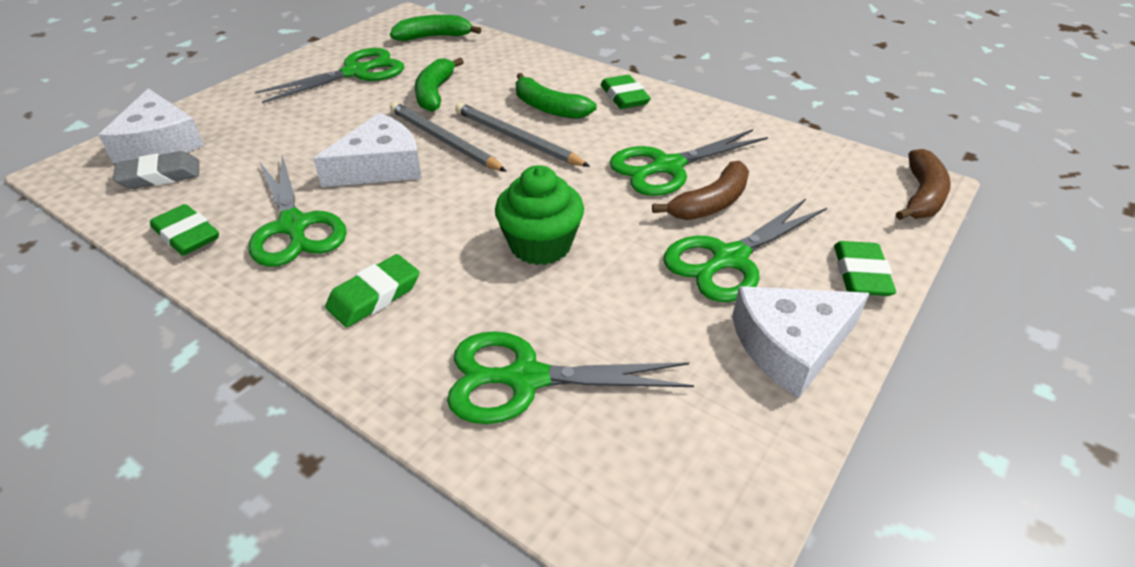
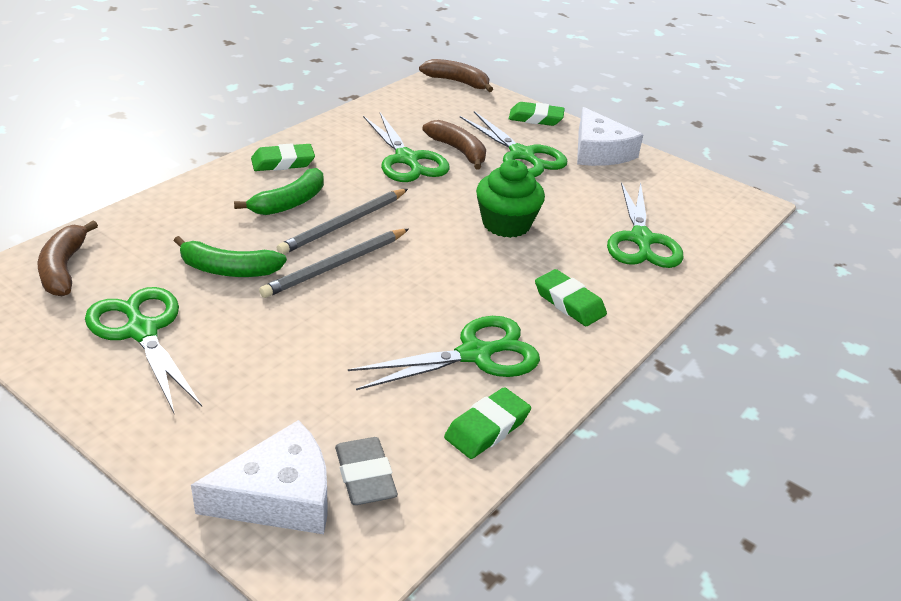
camera: 90 degrees left, 5 degrees down
white cheese [313,113,422,187] -> none
green banana [390,15,481,41] -> brown banana [38,220,98,296]

